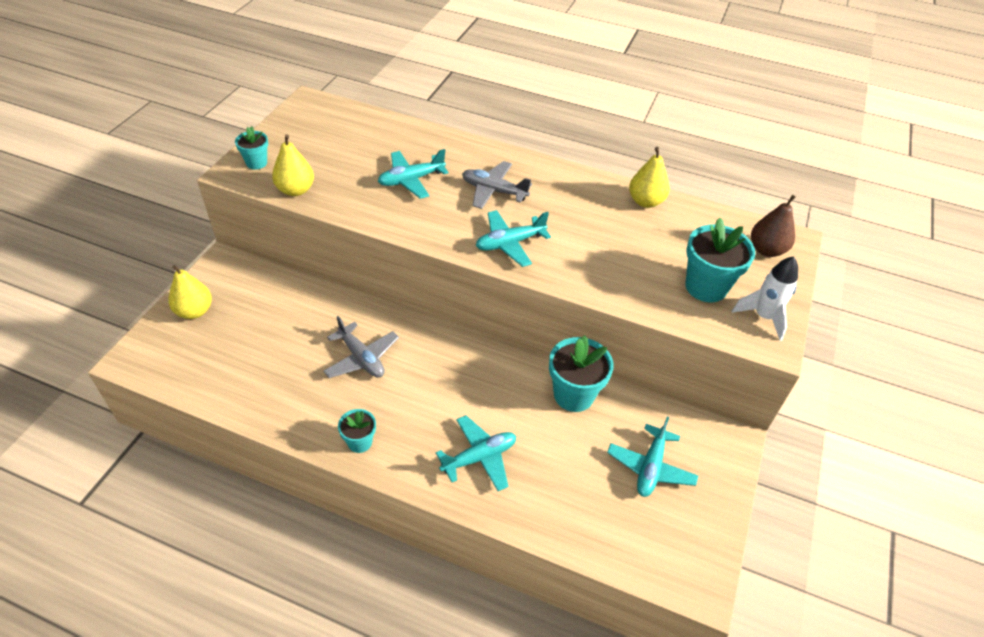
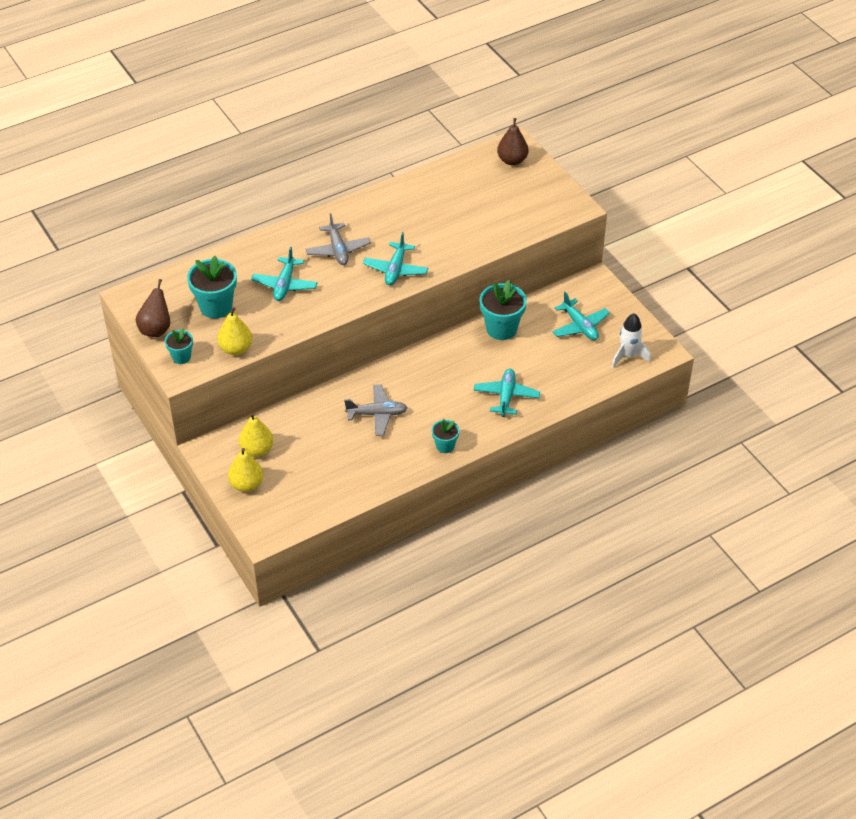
camera: 50 degrees left, 0 degrees up
grey plane [462,161,532,209] -> grey plane turned 75 degrees counterclockwise [306,213,371,265]
yellow pear [629,147,670,208] -> yellow pear moved to [239,413,273,457]
turquoise flower pot [686,218,755,302] -> turquoise flower pot moved to [187,256,237,319]
white rocket [732,256,798,341] -> white rocket moved to [612,313,651,368]
none -> brown pear [136,279,170,337]

